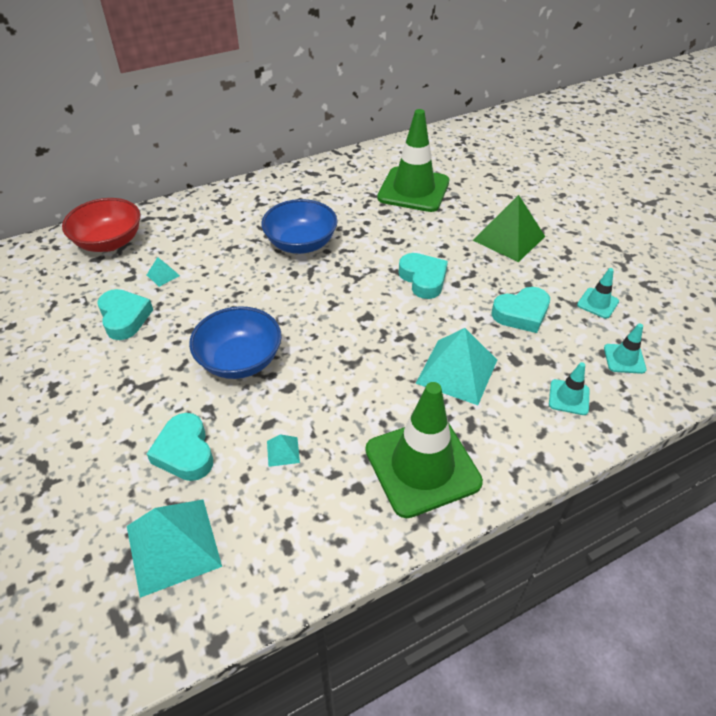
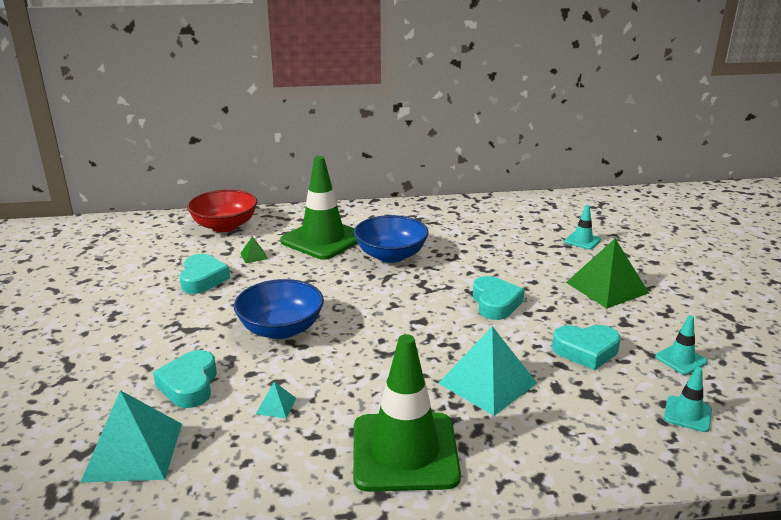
camera: 20 degrees right, 20 degrees down
turquoise pyramid [147,257,180,287] -> green pyramid [240,237,268,263]
green traffic cone [377,109,449,212] -> green traffic cone moved to [280,156,358,260]
turquoise traffic cone [549,362,590,415] -> turquoise traffic cone moved to [565,205,601,250]

